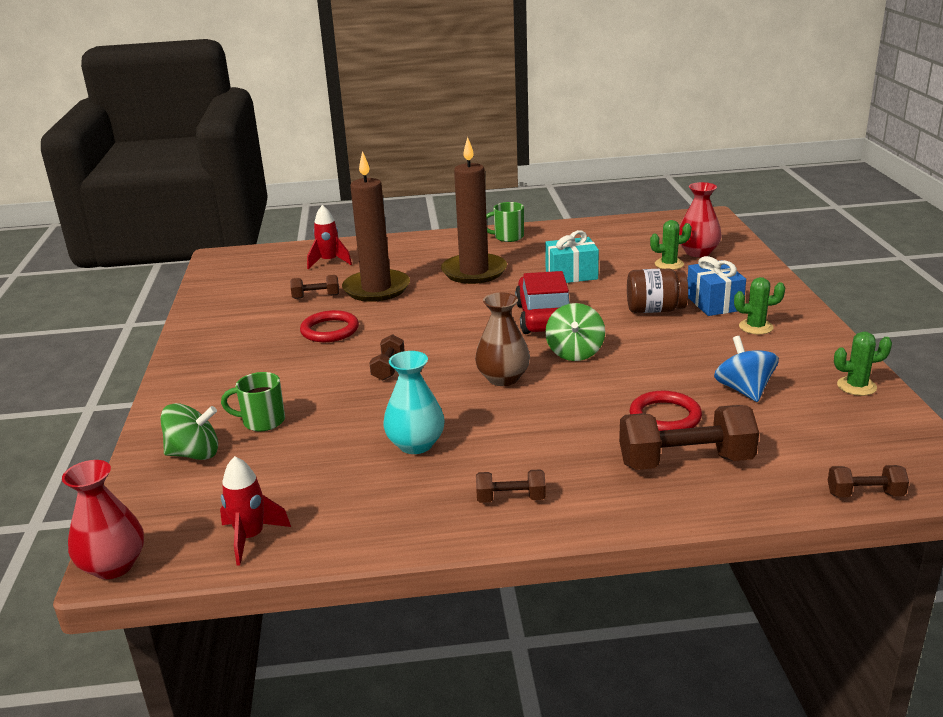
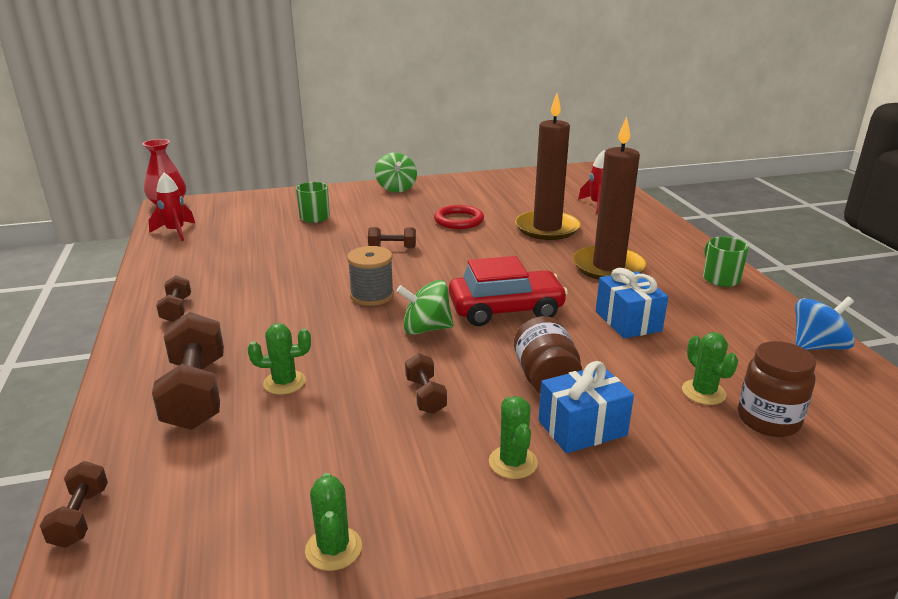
camera: 80 degrees right, 0 degrees up
green spinning top [160,403,218,460] -> green spinning top moved to [375,152,417,192]
brown dumbbell [290,275,339,299] -> brown dumbbell moved to [405,353,447,414]
turquoise vase [383,351,445,454] -> none
brown vase [475,293,530,386] -> grey spool [347,246,394,306]
turquoise gift [545,230,599,283] -> blue gift [596,268,668,338]
red ring [630,391,702,431] -> green cactus [248,323,311,395]
red vase [679,182,722,257] -> brown jar [738,341,816,437]
blue spinning top [714,336,779,402] -> blue spinning top moved to [795,297,855,350]

